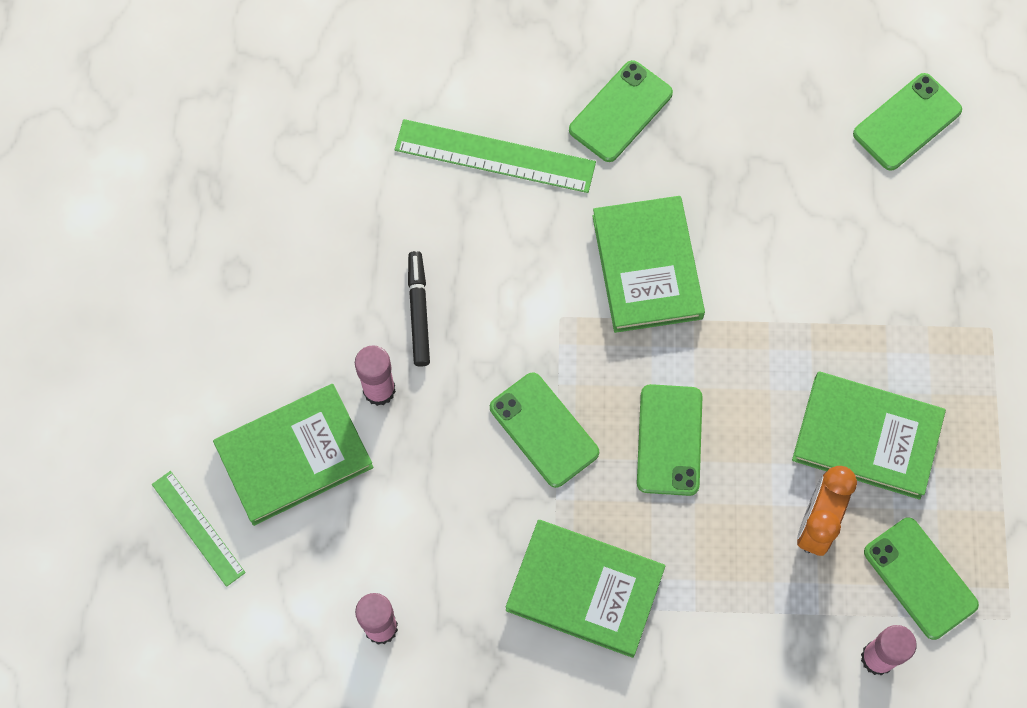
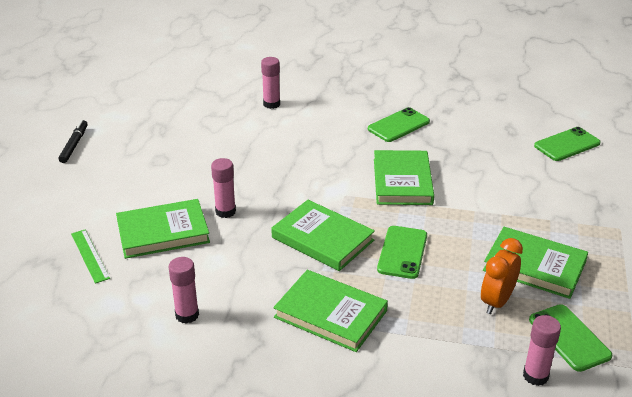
camera: 10 degrees right, 35 degrees down
green ruler [395,119,596,193] -> none
black marker [408,251,430,367] -> black marker moved to [58,120,88,163]
green phone [490,373,599,488] -> green book [271,200,375,271]
none -> pink glue stick [261,57,280,109]

